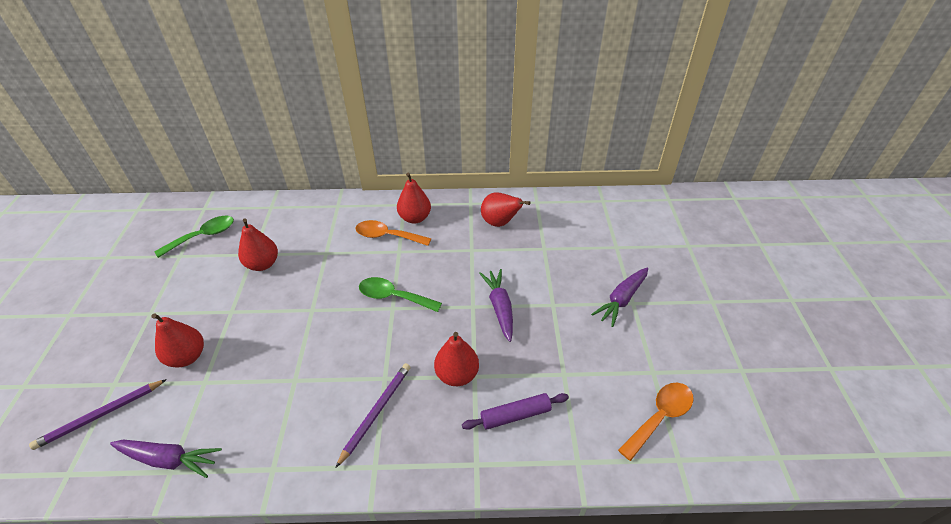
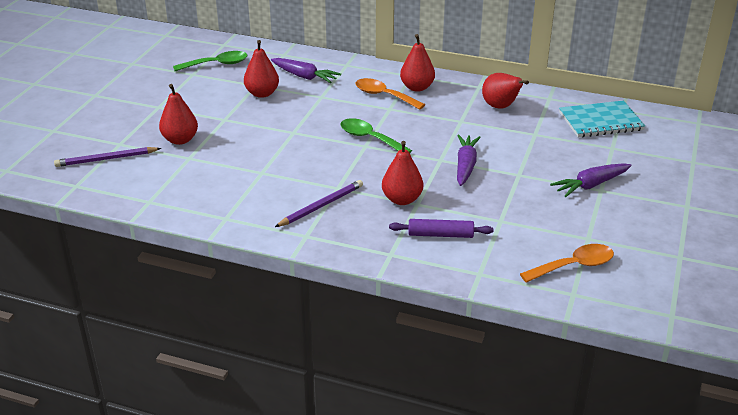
camera: 20 degrees right, 10 degrees down
purple carrot [110,440,222,478] -> purple carrot moved to [271,58,341,83]
none -> turquoise notebook [559,100,645,138]

